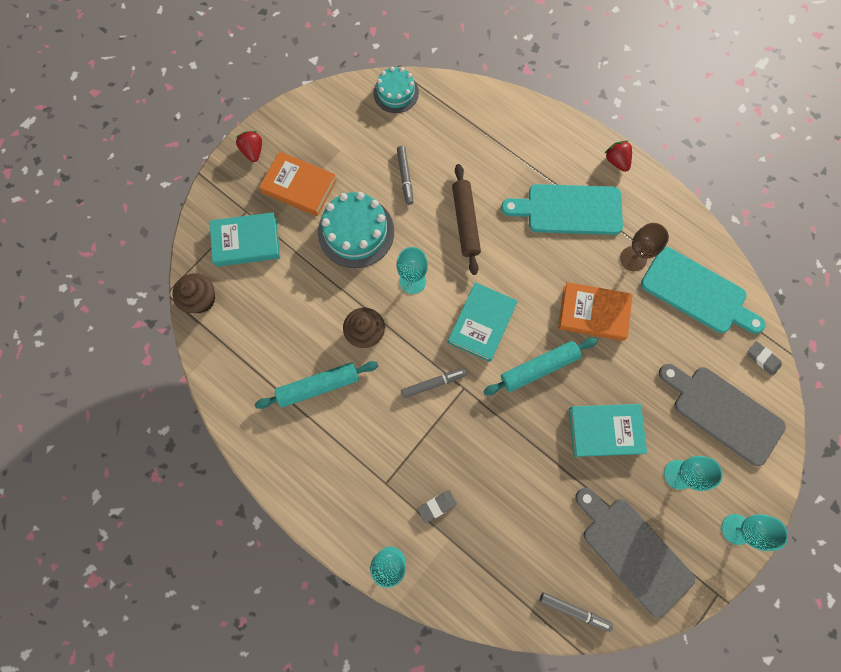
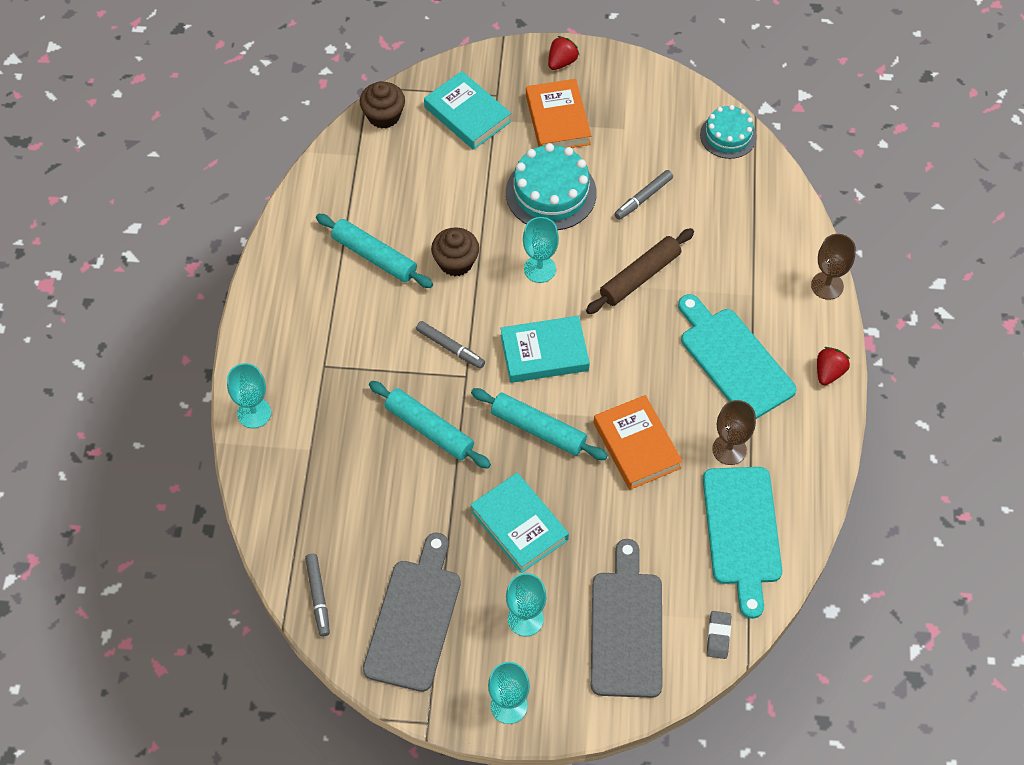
camera: 55 degrees right, 15 degrees down
grey eraser [418,490,457,523] -> none
none -> turquoise rolling pin [369,381,491,469]
none -> brown goblet [811,234,856,300]

